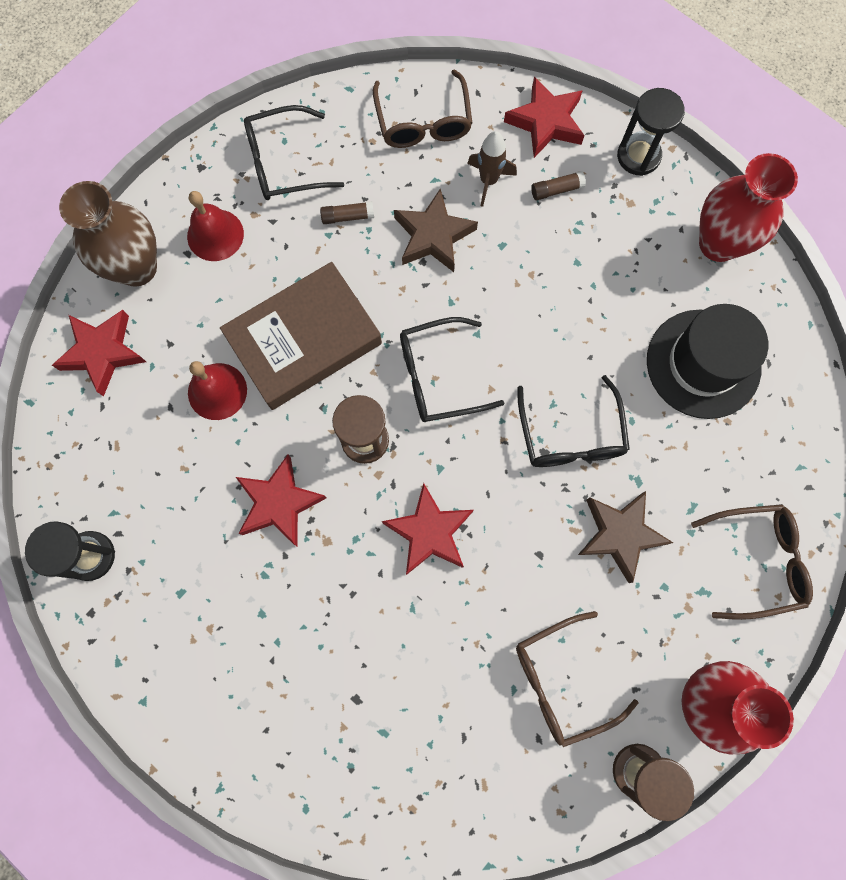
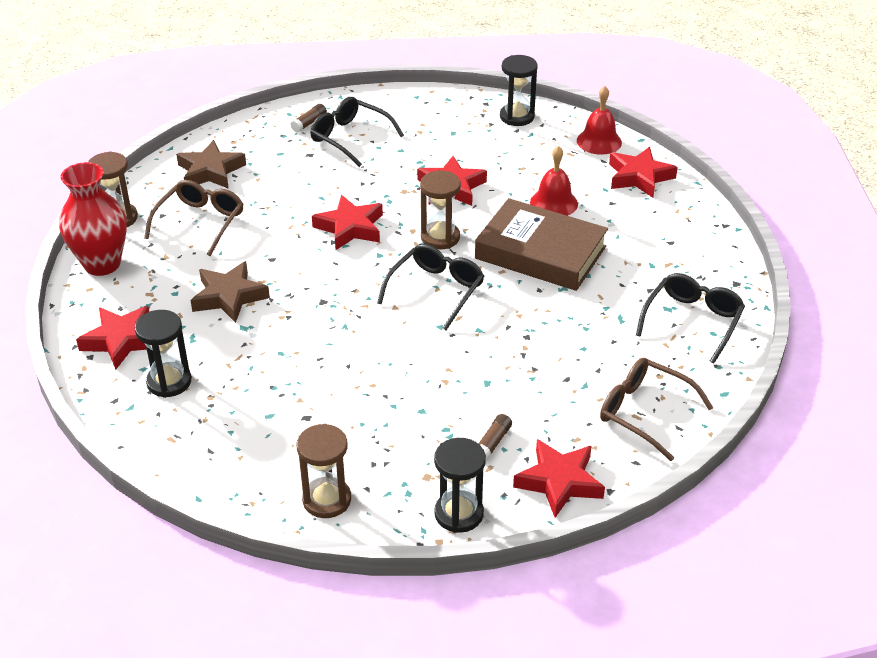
camera: 135 degrees right, 35 degrees down
brown vase [59,181,157,287] -> none
red bell [187,191,244,261] -> red bell moved to [577,86,622,155]
brown book [220,262,382,410] -> brown book turned 75 degrees counterclockwise [475,198,608,291]
brown glue stick [320,201,374,224] -> brown glue stick moved to [291,104,327,133]
brown star [394,189,478,272] -> brown star moved to [176,140,246,189]
brown rocket [467,131,517,207] -> none
black glasses [517,375,630,467] -> black glasses moved to [310,97,404,167]
black hat [647,304,768,419] -> none
brown glasses [691,504,813,620] -> red star [76,306,149,370]
red vase [699,153,798,262] -> brown hourglass [297,424,351,518]
none -> black hourglass [135,310,191,398]

